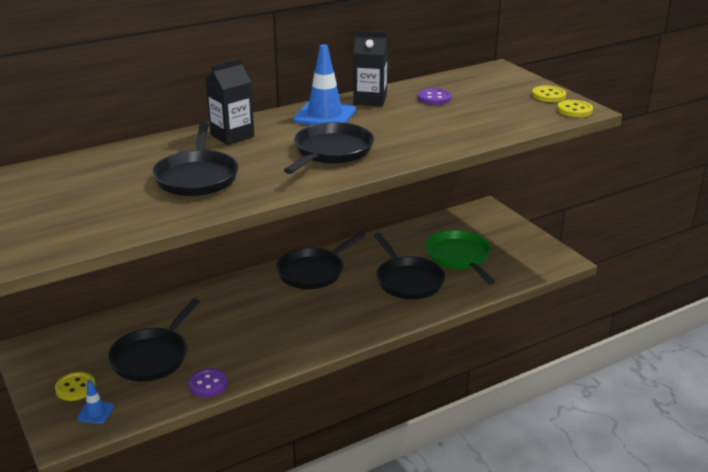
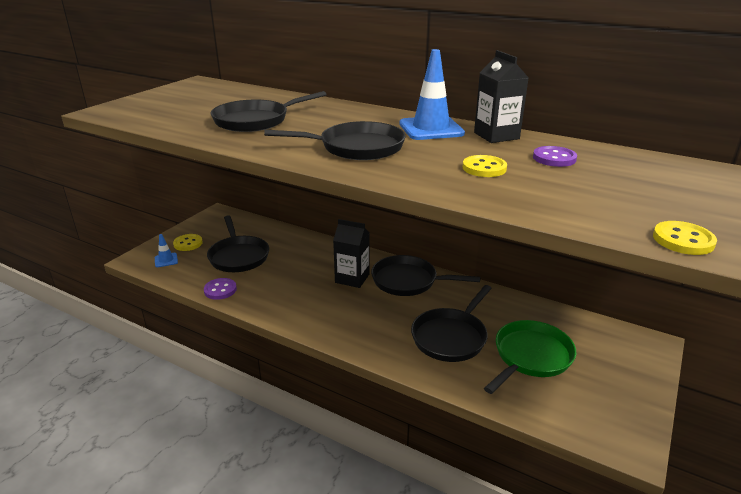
camera: 60 degrees right, 0 degrees up
black pan [108,299,200,381] -> black pan turned 105 degrees counterclockwise [207,215,269,272]
black carton [206,58,254,145] -> black carton moved to [333,219,370,288]
yellow button [532,86,566,102] -> yellow button moved to [463,155,507,177]

